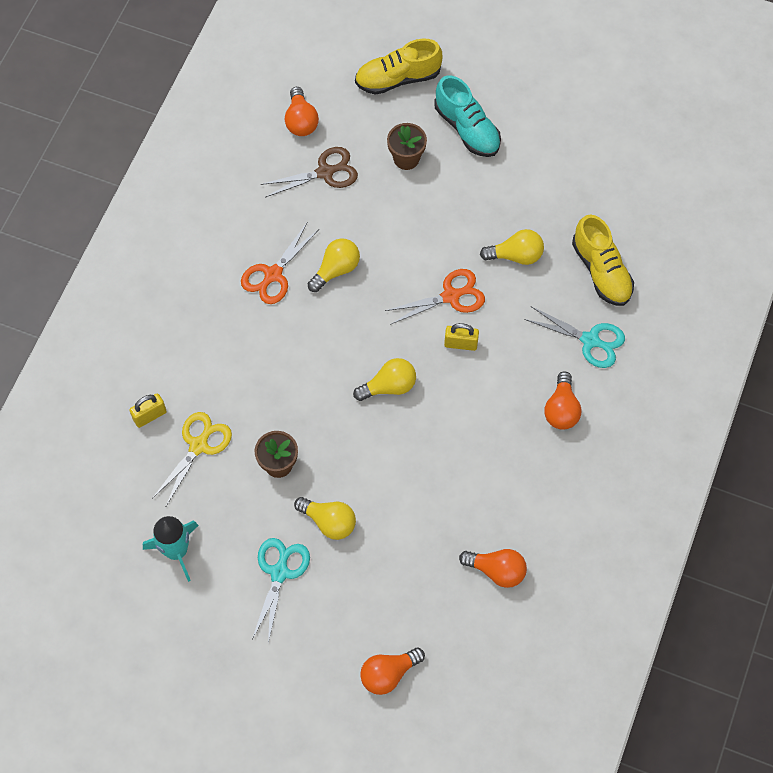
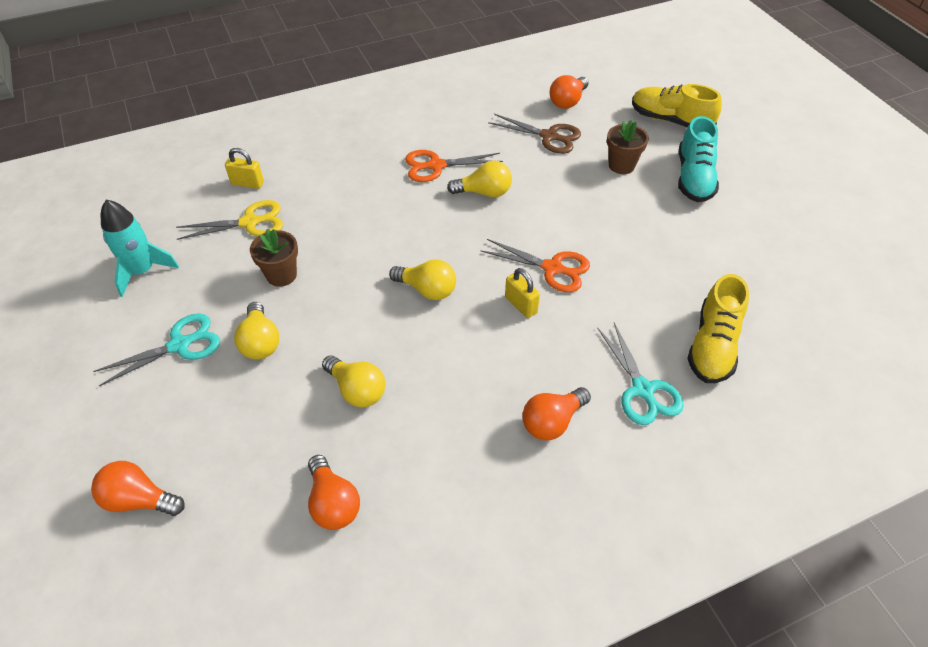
camera: 45 degrees right, 15 degrees down
yellow light bulb [480,229,544,265] -> yellow light bulb moved to [322,355,385,407]

